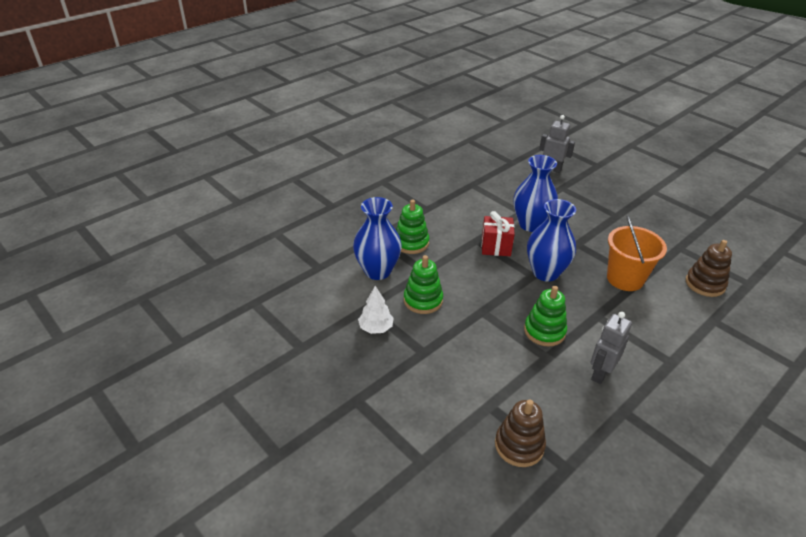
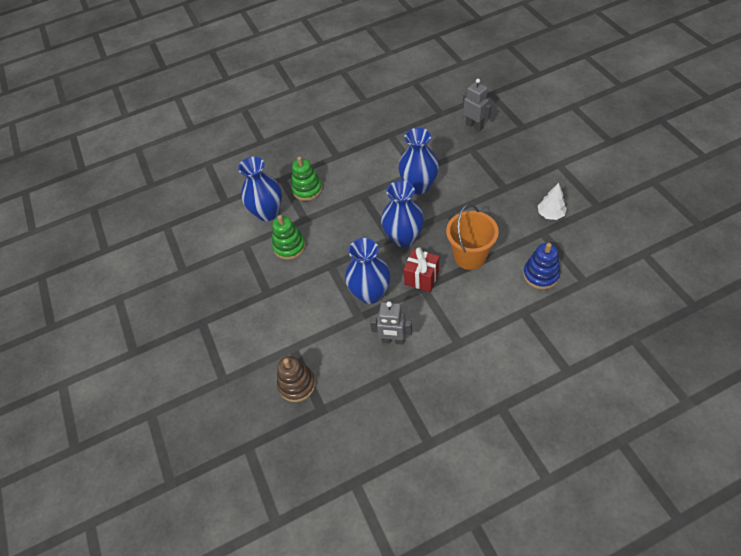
camera: 25 degrees right, 15 degrees up
white tree [358,286,394,334] -> white tree moved to [538,183,567,220]
red gift [481,211,515,256] -> red gift moved to [404,247,439,292]
green stacking toy [524,286,567,347] -> blue vase [345,238,391,304]
grey robot [590,312,632,384] -> grey robot turned 135 degrees counterclockwise [370,301,412,345]
brown stacking toy [686,240,732,297] -> blue stacking toy [523,243,560,289]

